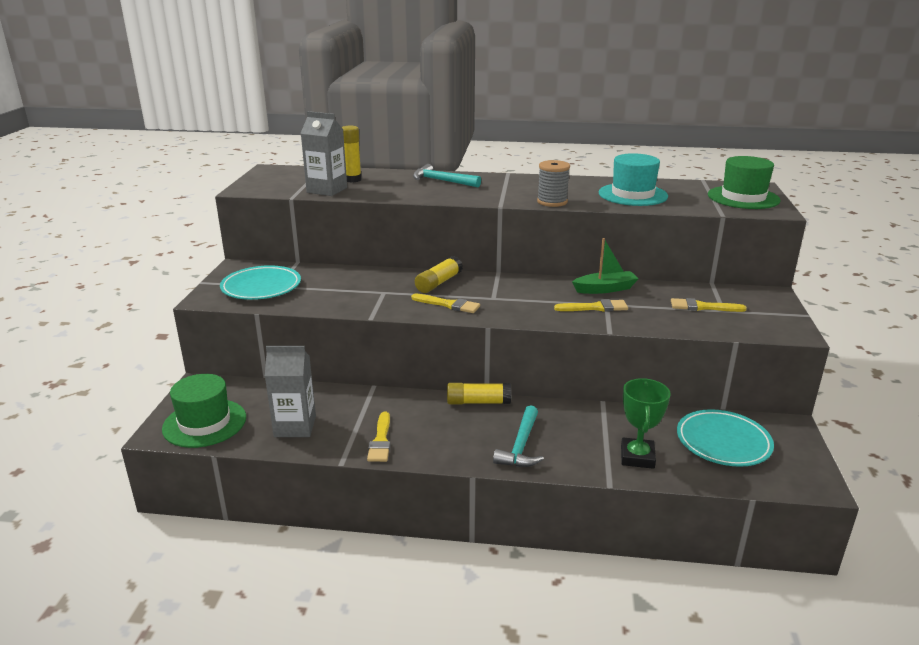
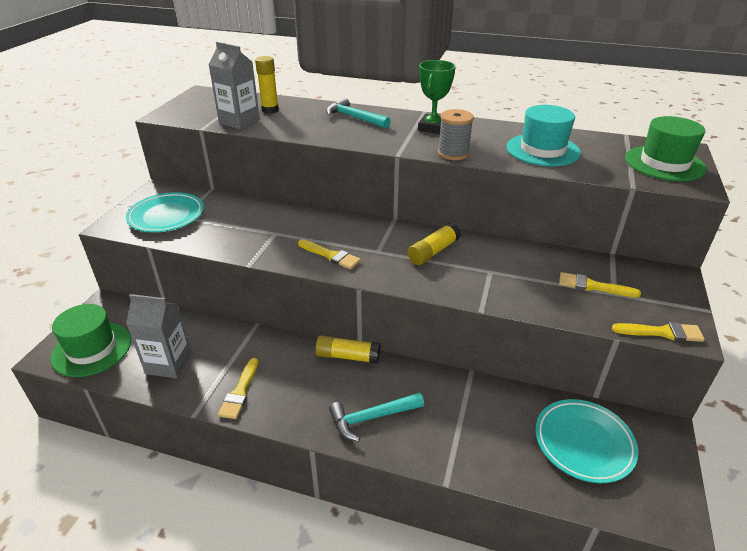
camera: 10 degrees right, 10 degrees up
yellow glue stick [415,256,463,293] -> yellow glue stick moved to [408,223,461,265]
turquoise hammer [493,406,544,467] -> turquoise hammer turned 45 degrees clockwise [329,393,424,442]
yellow brush [554,299,628,312] -> yellow brush moved to [612,322,705,342]
green boat [572,238,639,294] -> none
green trophy [621,378,671,469] -> green trophy moved to [418,60,456,134]

